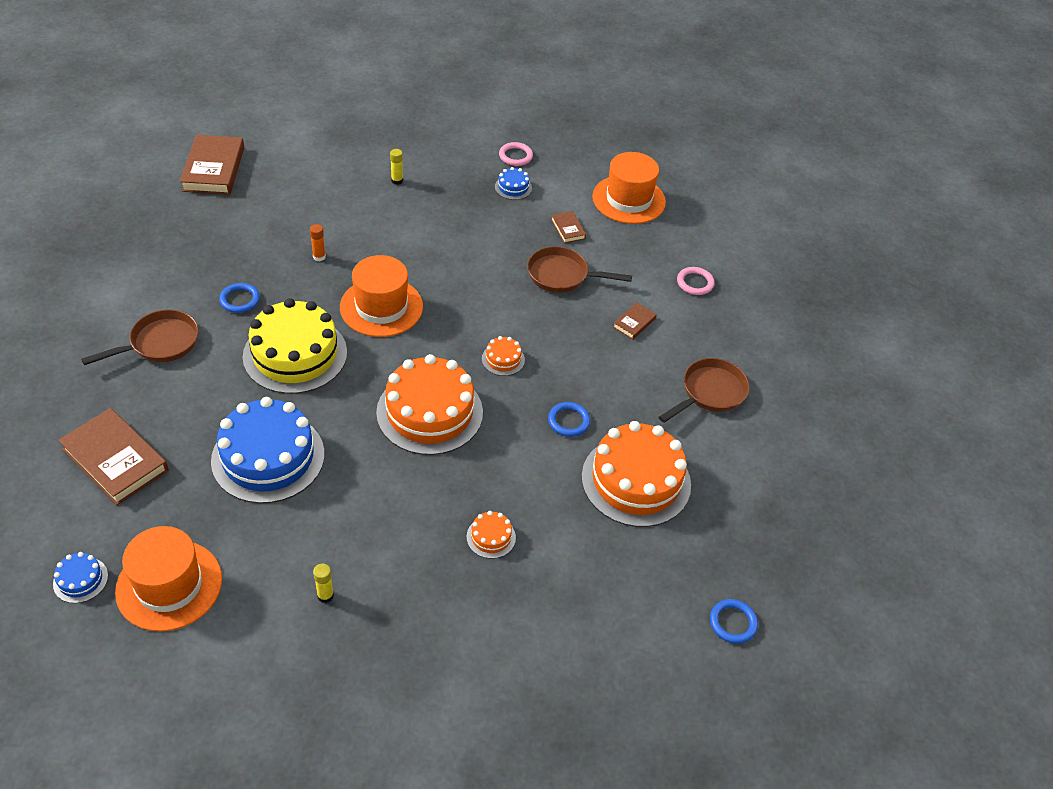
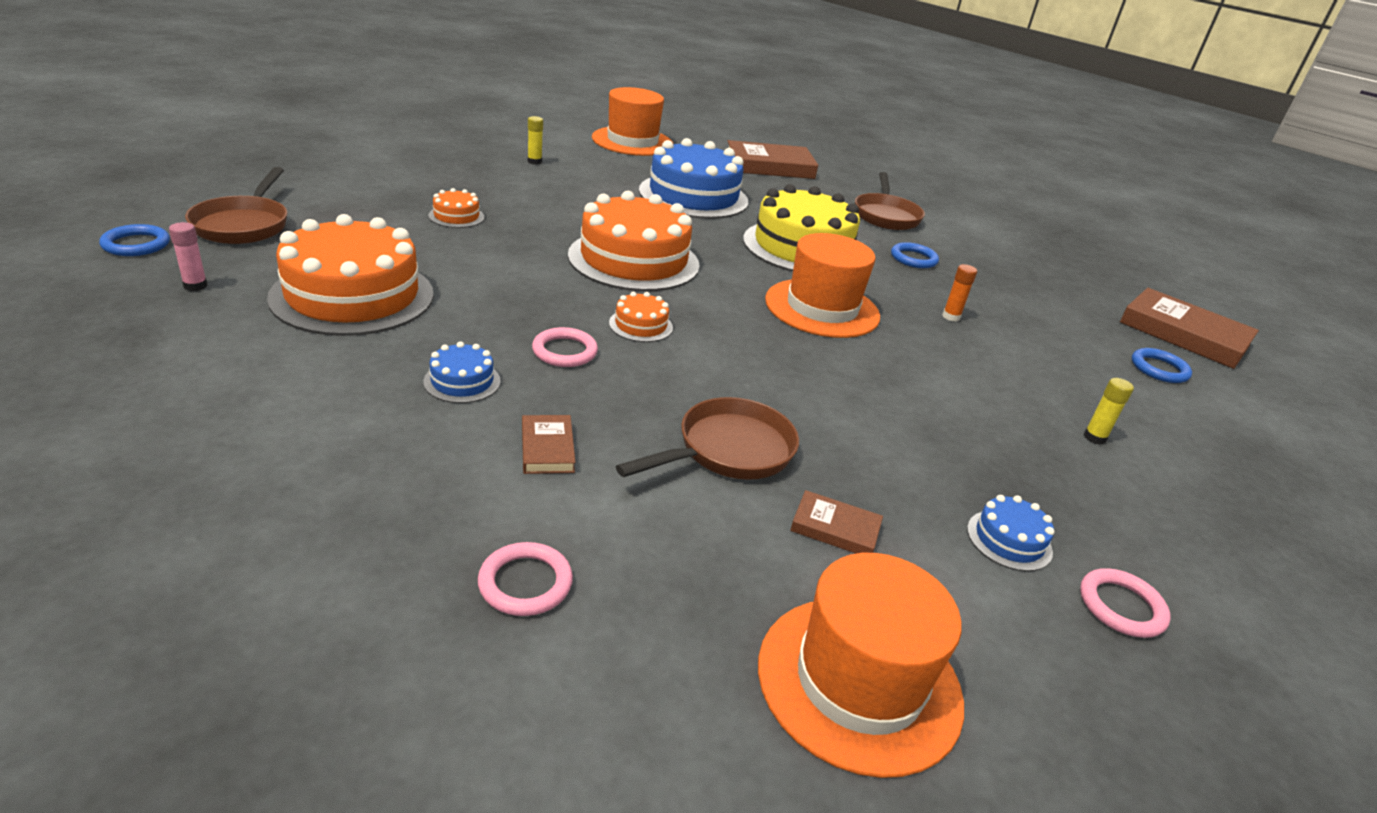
camera: 130 degrees right, 15 degrees down
blue cake [53,552,108,603] -> blue cake moved to [423,341,501,403]
blue ring [548,402,590,437] -> blue ring moved to [1132,348,1192,383]
brown pan [659,358,750,423] -> brown pan moved to [185,167,288,244]
none -> pink glue stick [169,222,208,291]
none -> pink ring [532,327,598,367]

